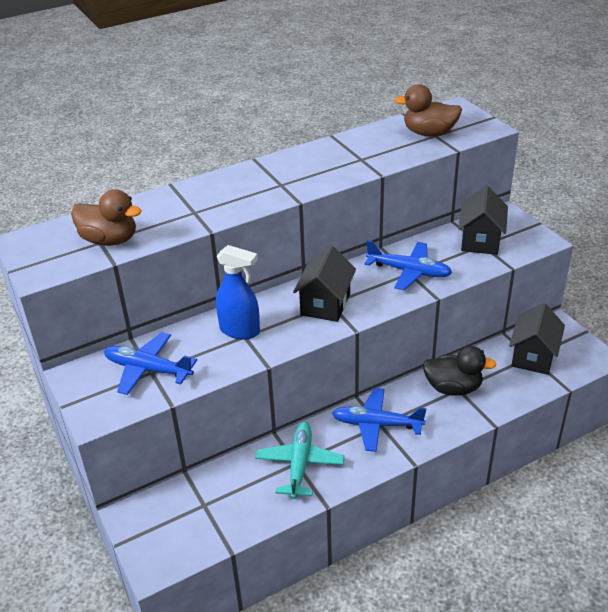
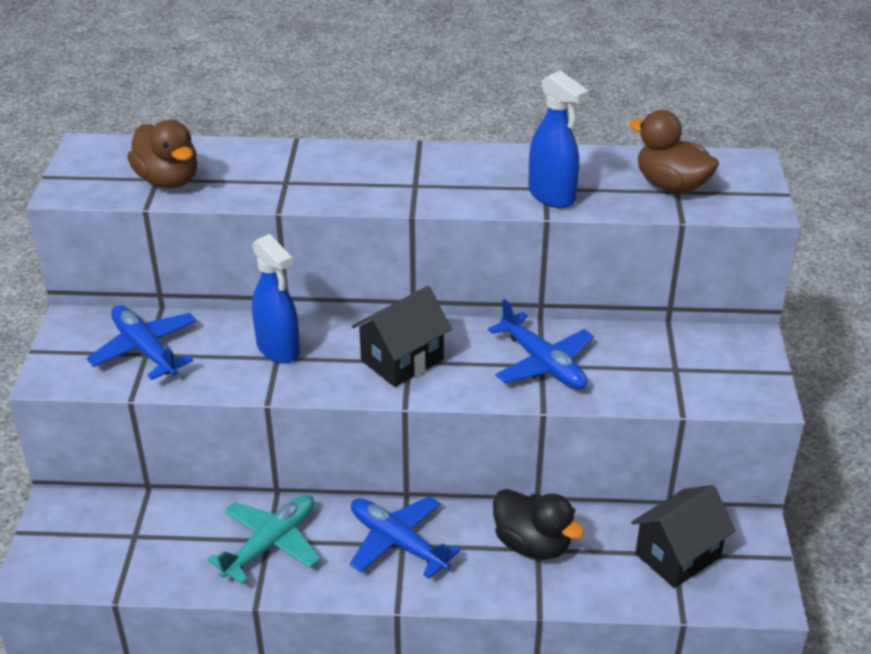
camera: 30 degrees right, 0 degrees up
black house [458,186,508,255] -> none
none -> blue spray bottle [528,70,589,208]

